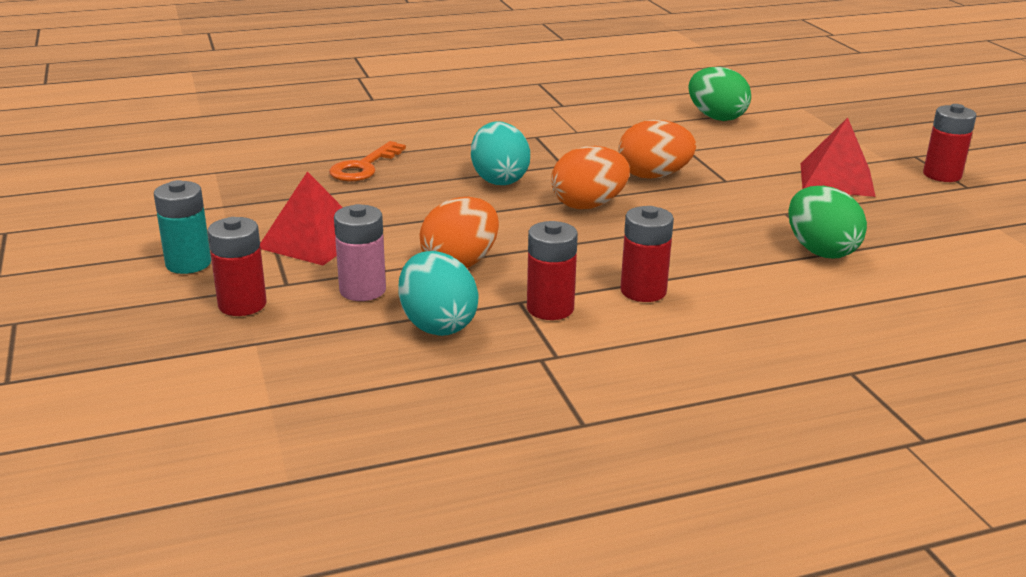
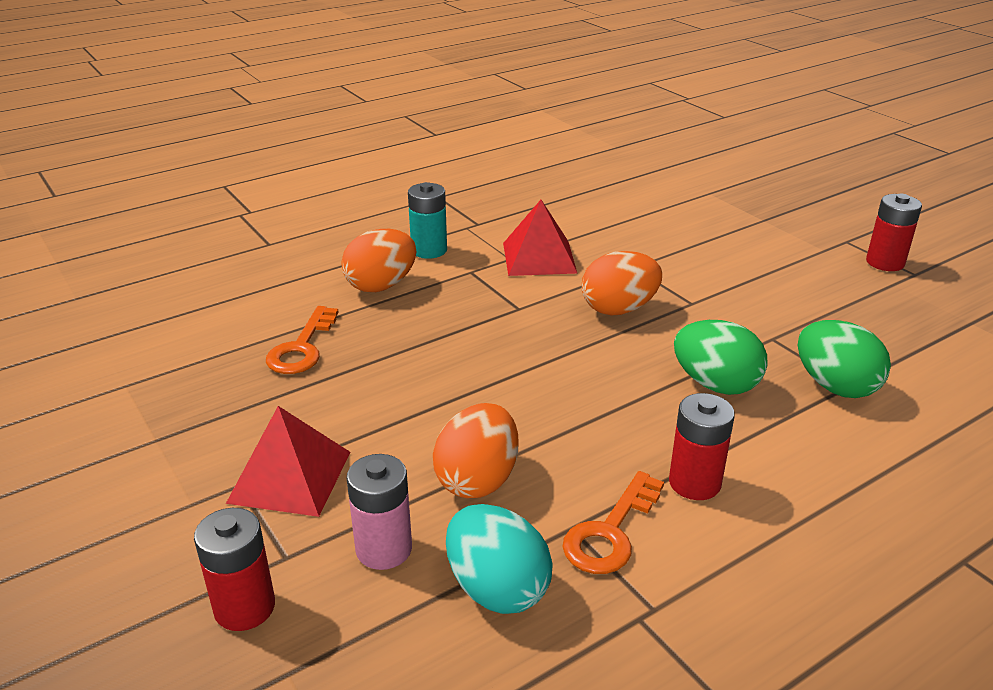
camera: 15 degrees left, 5 degrees up
turquoise battery [154,180,211,274] -> turquoise battery moved to [408,182,447,259]
turquoise egg [471,121,530,185] -> none
red battery [527,221,578,320] -> orange key [562,471,664,574]
orange egg [551,146,630,209] -> orange egg moved to [341,229,416,292]
green egg [689,67,751,121] -> green egg moved to [674,320,768,395]
red pyramid [801,117,876,197] -> red pyramid moved to [503,200,578,276]

